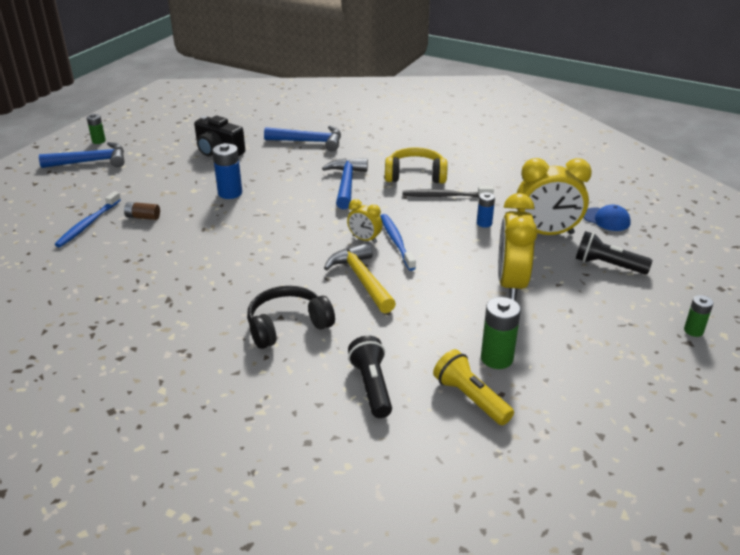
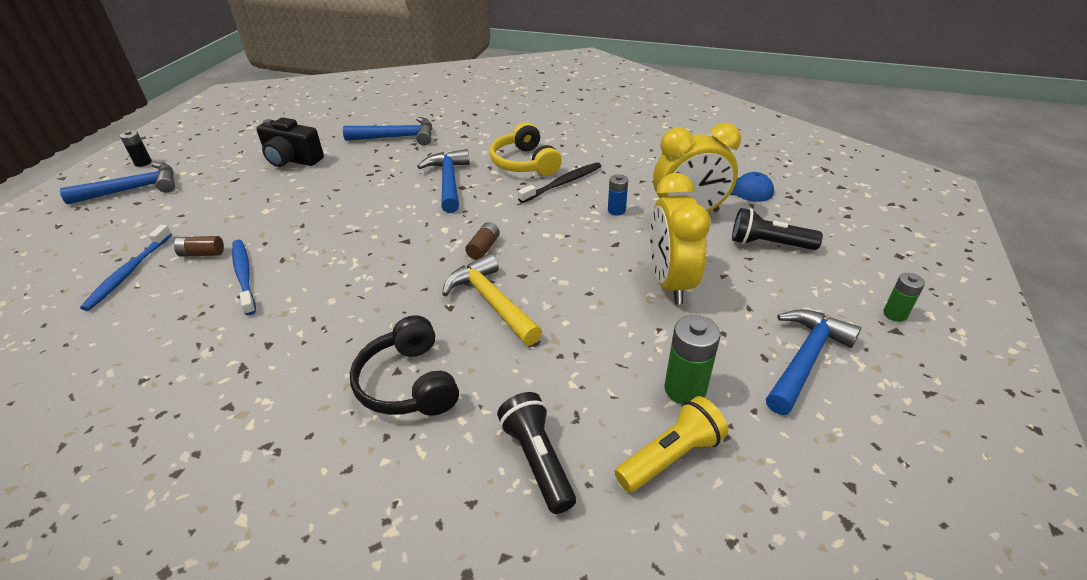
camera: 10 degrees left, 5 degrees up
green battery [87,114,106,144] -> black battery [120,130,152,167]
blue battery [212,143,242,199] -> none
black headphones [247,286,335,349] -> black headphones turned 75 degrees counterclockwise [350,315,459,416]
yellow clock [347,199,382,243] -> brown battery [465,222,500,260]
blue toothbrush [380,214,416,271] -> blue toothbrush moved to [232,240,256,315]
yellow headphones [385,147,447,184] -> yellow headphones turned 105 degrees counterclockwise [490,122,562,176]
black toothbrush [403,186,494,197] -> black toothbrush turned 150 degrees clockwise [518,162,601,203]
yellow flashlight [433,349,514,425] -> yellow flashlight turned 105 degrees clockwise [615,396,728,492]
none -> blue hammer [766,309,861,415]

